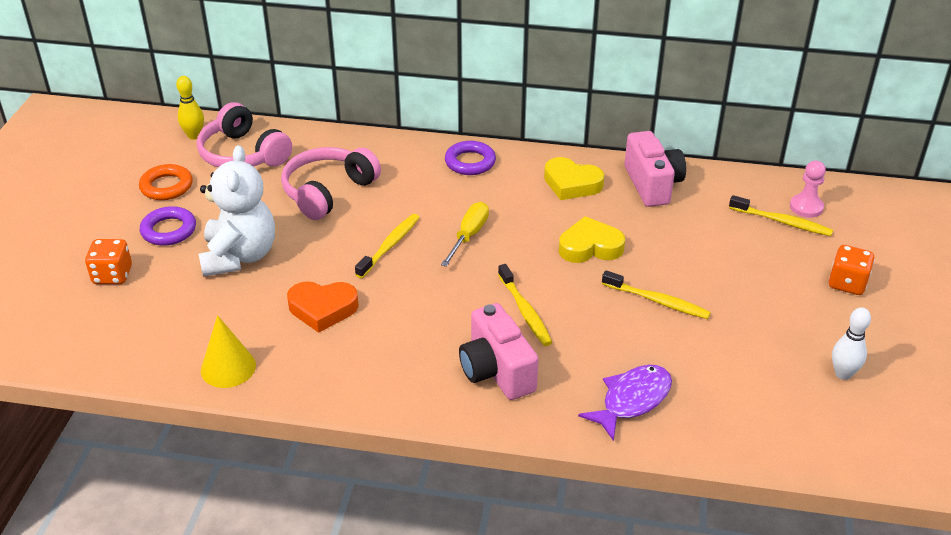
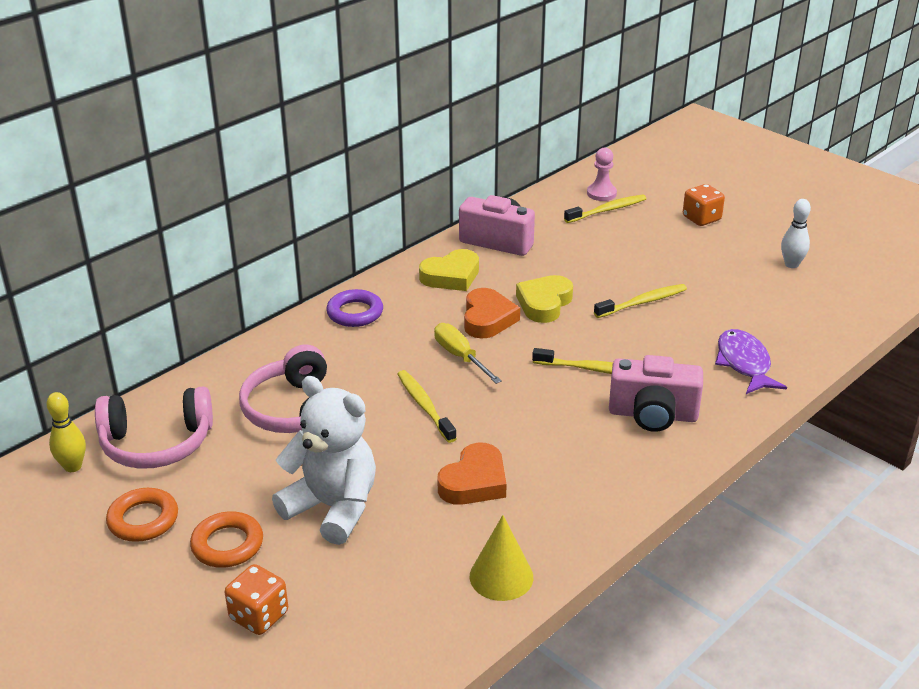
camera: 55 degrees left, 5 degrees down
purple ring [140,206,196,246] -> orange ring [190,511,263,568]
none -> orange heart [464,288,520,339]

